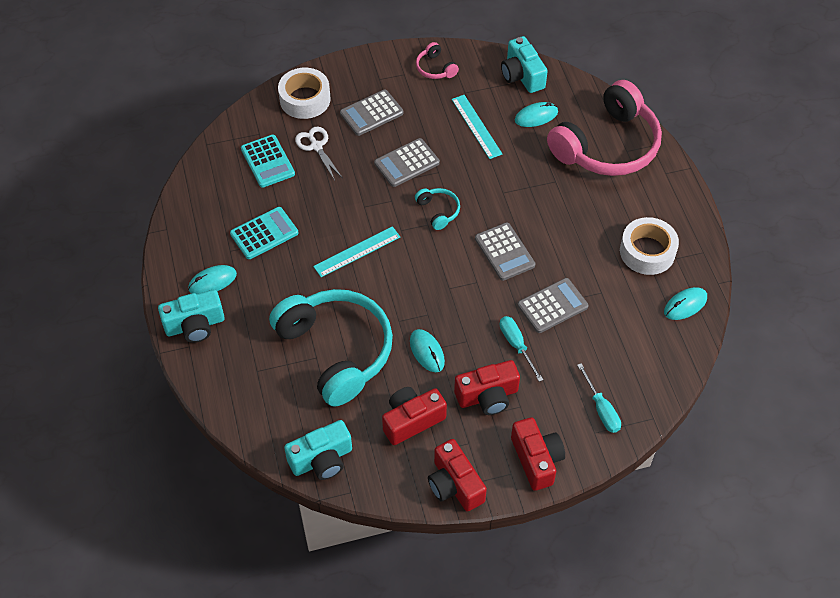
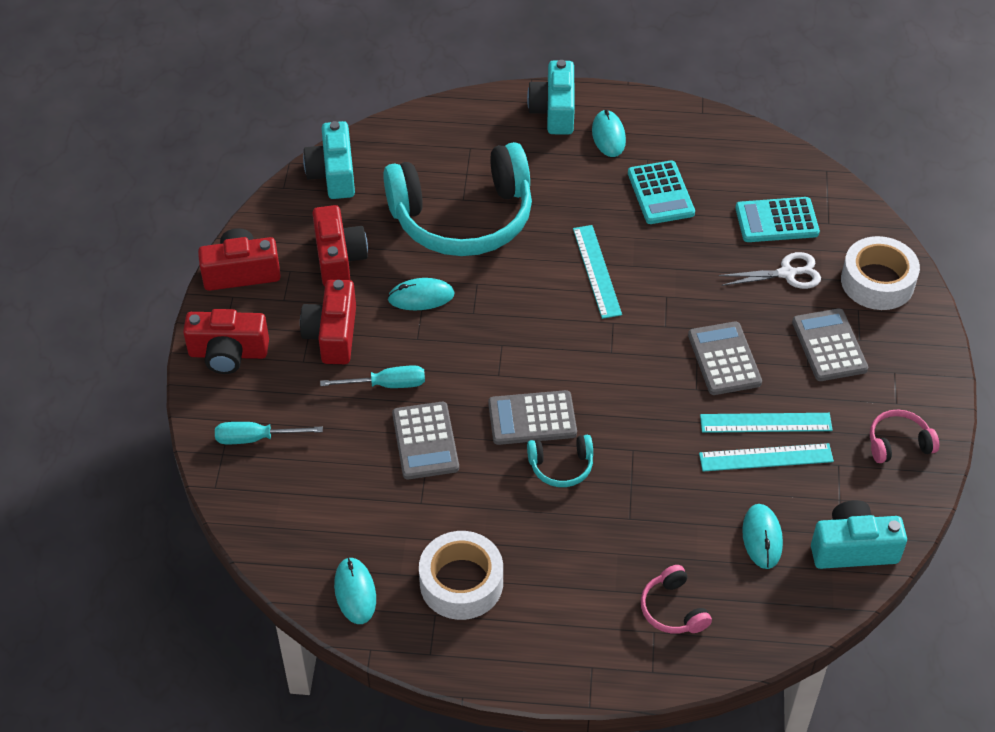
camera: 110 degrees right, 5 degrees down
turquoise headphones [415,188,460,230] -> turquoise headphones moved to [527,435,593,487]
pink headphones [547,80,662,176] -> pink headphones [641,565,712,633], size x0.41
none -> turquoise ruler [700,413,833,433]

